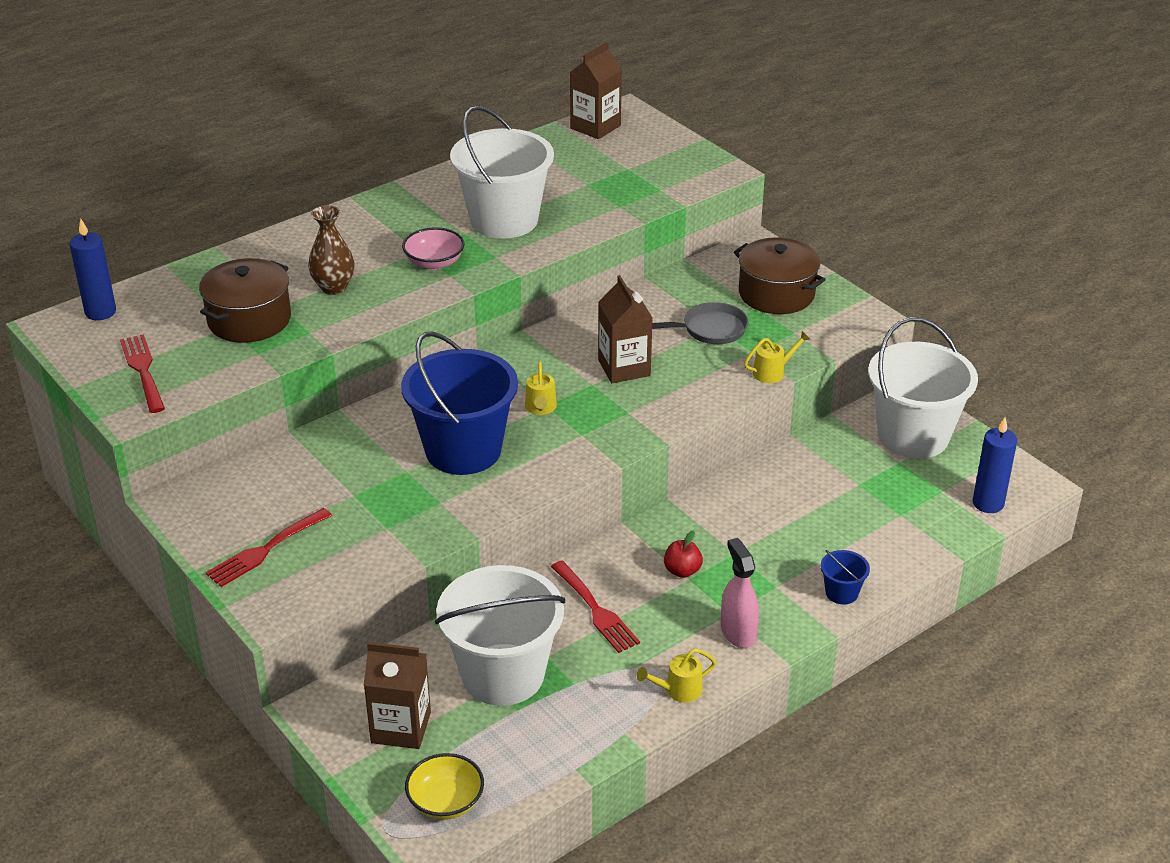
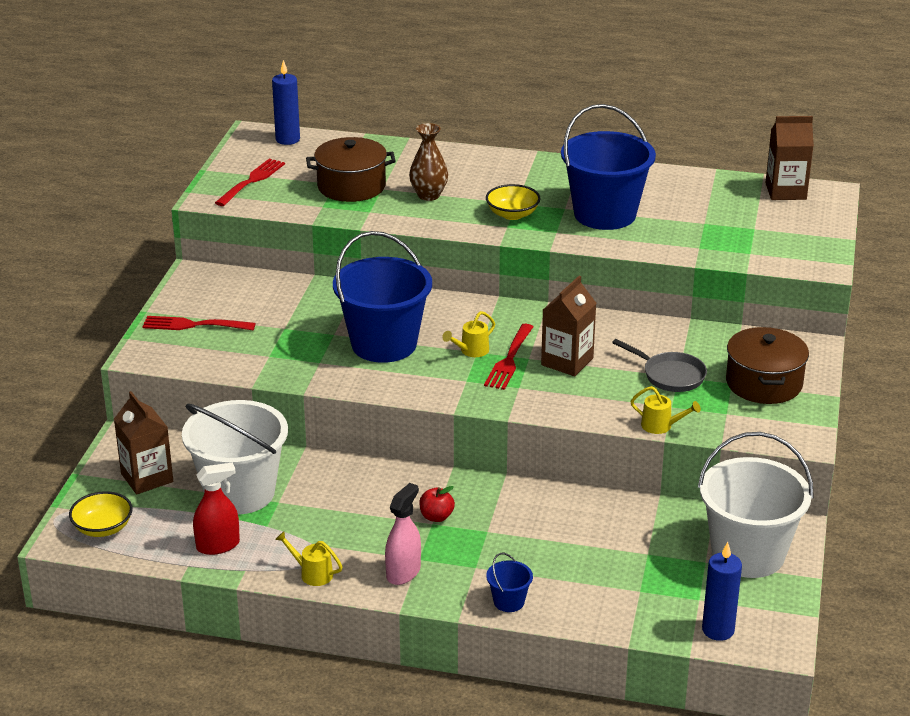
camera: 50 degrees right, 5 degrees down
pink bowl [402,227,465,270] -> yellow bowl [486,184,541,220]
white bucket [450,106,554,239] -> blue bucket [561,104,656,230]
red fork [551,561,640,653] -> red fork moved to [484,324,533,390]
none -> red spray bottle [193,462,240,555]

